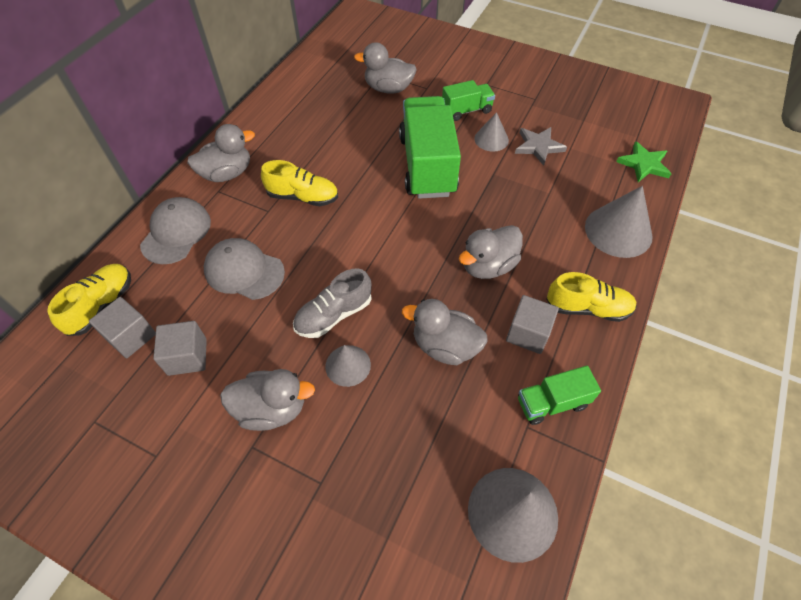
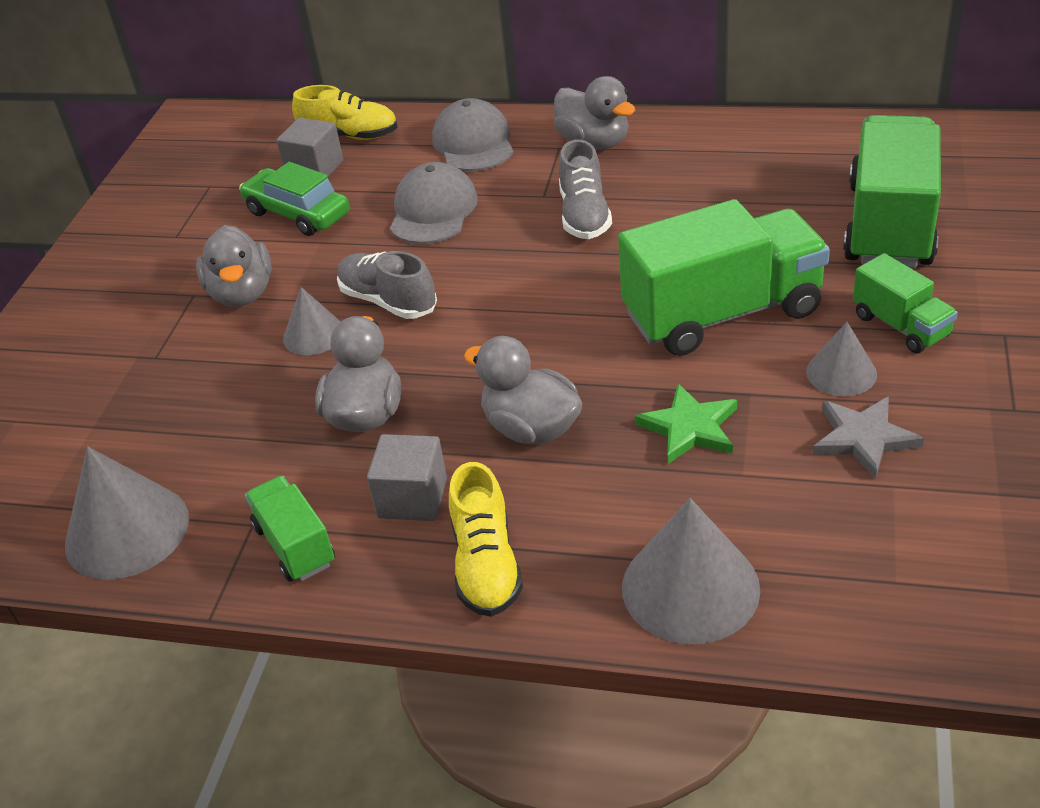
camera: 80 degrees right, 15 degrees down
grey cap [140,197,211,264] -> grey cap turned 105 degrees counterclockwise [432,98,514,171]
grey cube [153,321,207,376] -> green car [239,162,349,236]
yellow shoe [261,160,338,206] -> grey shoe [559,140,612,239]
grey duck [354,42,417,94] -> green truck [843,115,941,268]
green star [616,141,671,182] -> green star moved to [635,384,737,464]

